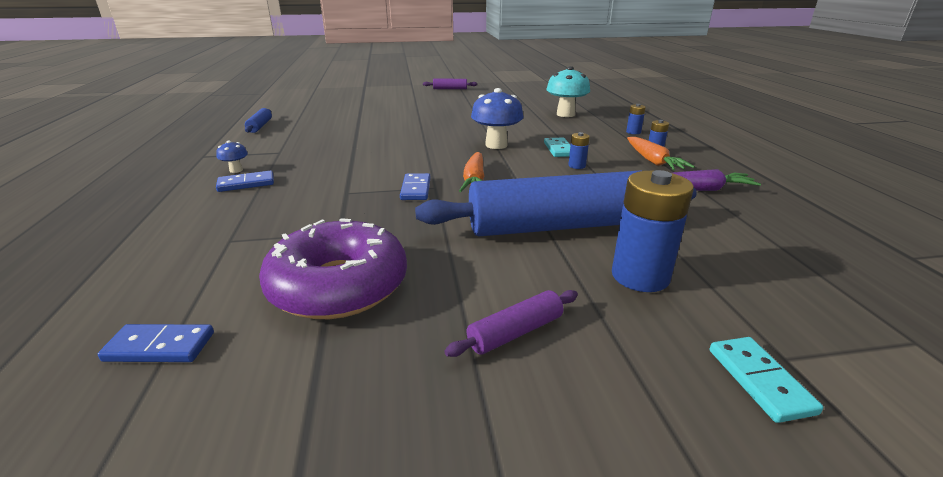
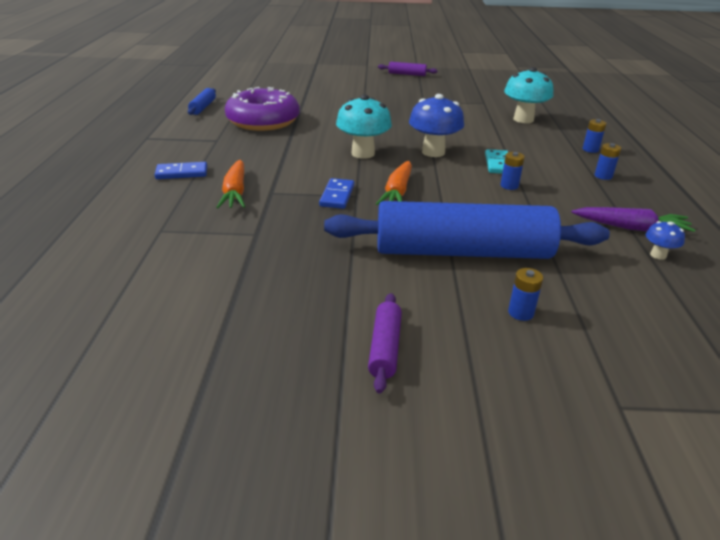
camera: 10 degrees right, 5 degrees up
blue domino [98,324,214,362] -> none
blue mushroom [216,140,248,173] -> blue mushroom moved to [646,221,685,260]
purple donut [259,218,407,319] -> purple donut moved to [225,87,300,131]
purple rolling pin [444,290,578,357] -> purple rolling pin turned 60 degrees counterclockwise [368,293,402,394]
blue battery [612,170,694,292] -> blue battery [508,268,543,321], size x0.48
orange carrot [627,137,695,171] -> orange carrot moved to [216,160,245,209]
turquoise domino [710,337,823,423] -> none
none -> turquoise mushroom [336,94,392,159]

